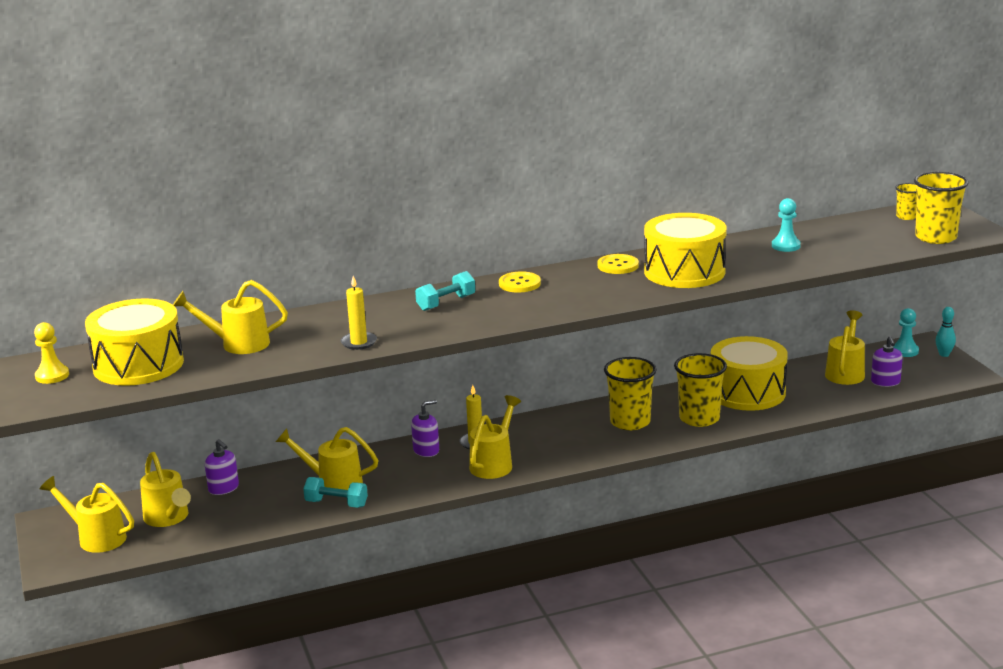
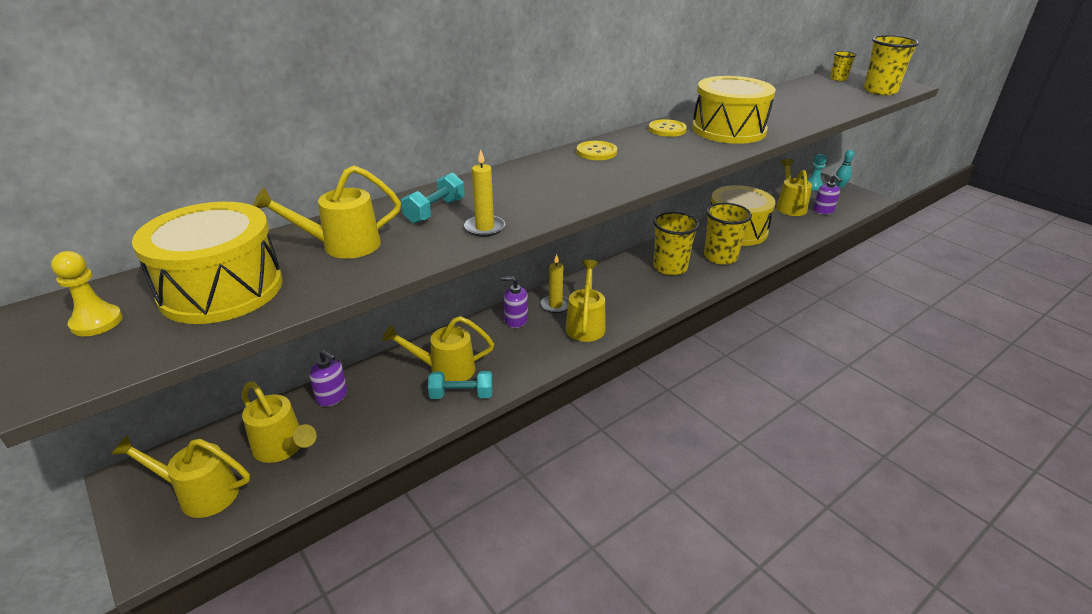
camera: 20 degrees left, 10 degrees up
purple soap dispenser [411,400,439,457] -> purple soap dispenser turned 120 degrees counterclockwise [501,276,528,328]
turquoise dumbbell [415,271,475,311] -> turquoise dumbbell moved to [401,172,465,224]
turquoise pawn [772,198,801,252] -> none

